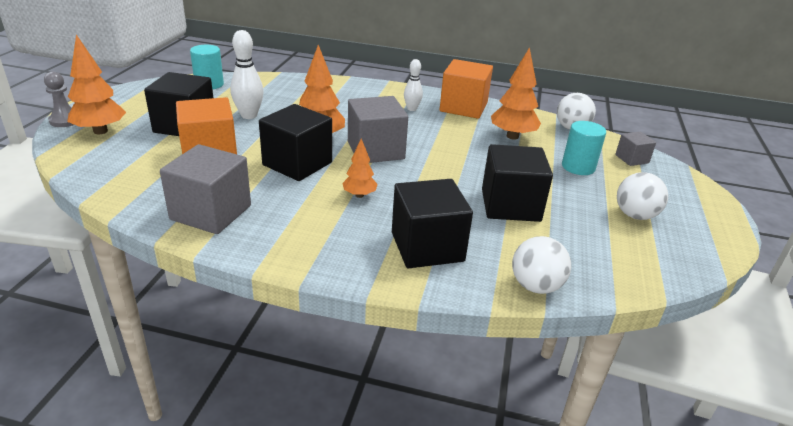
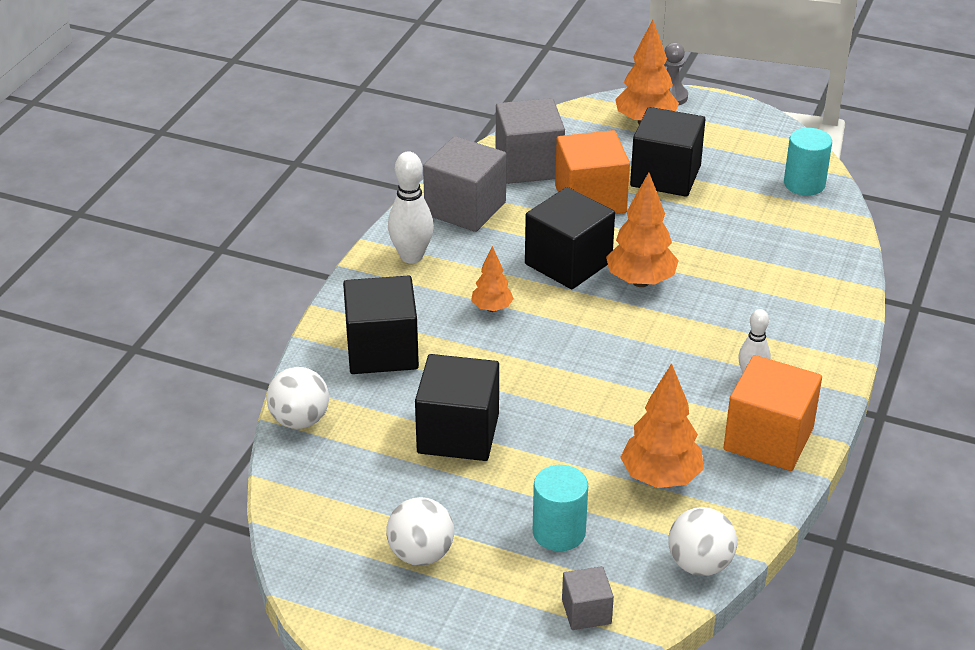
camera: 100 degrees right, 5 degrees up
white bowling pin [230,30,264,119] -> white bowling pin moved to [388,151,434,263]
grey cube [348,96,408,163] -> grey cube moved to [496,98,565,184]

